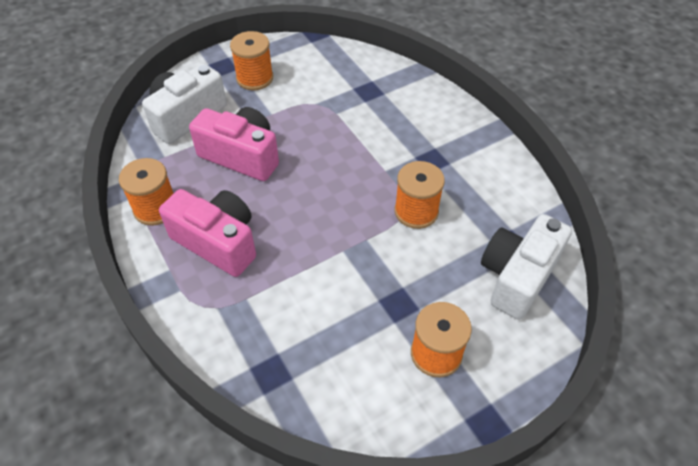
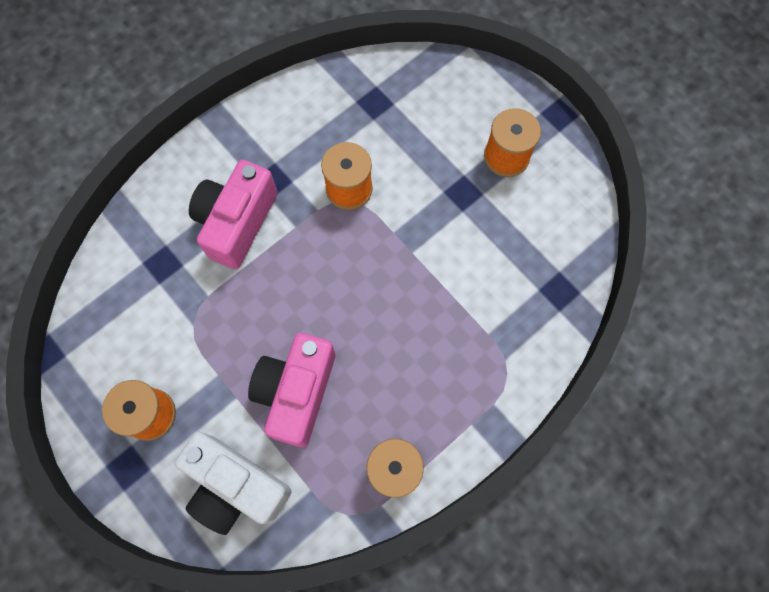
camera: 100 degrees left, 20 degrees up
pink camera [159,189,256,277] -> pink camera moved to [189,160,278,269]
white camera [481,214,572,320] -> none

